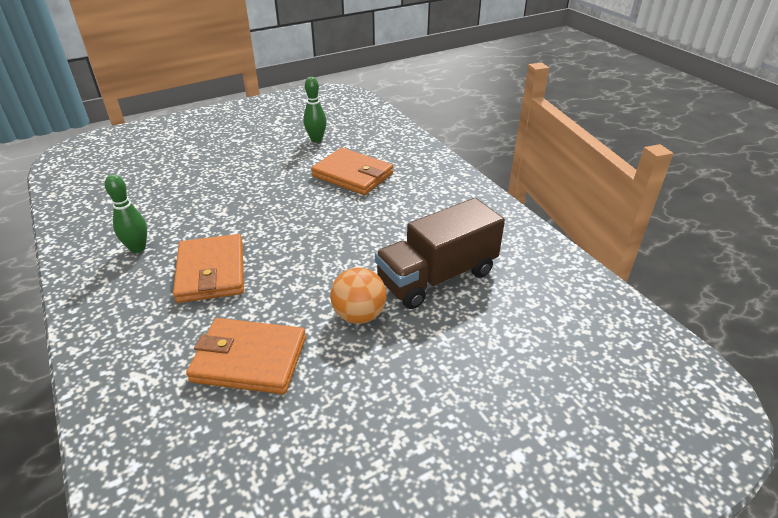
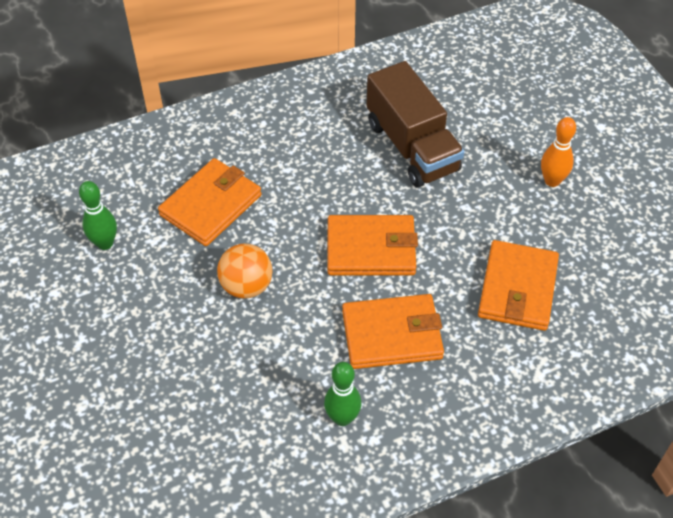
camera: 85 degrees left, 15 degrees up
orange ball [330,267,386,324] -> orange ball moved to [217,243,273,299]
none -> orange wallet [327,215,418,275]
none -> orange bowling pin [541,117,576,187]

